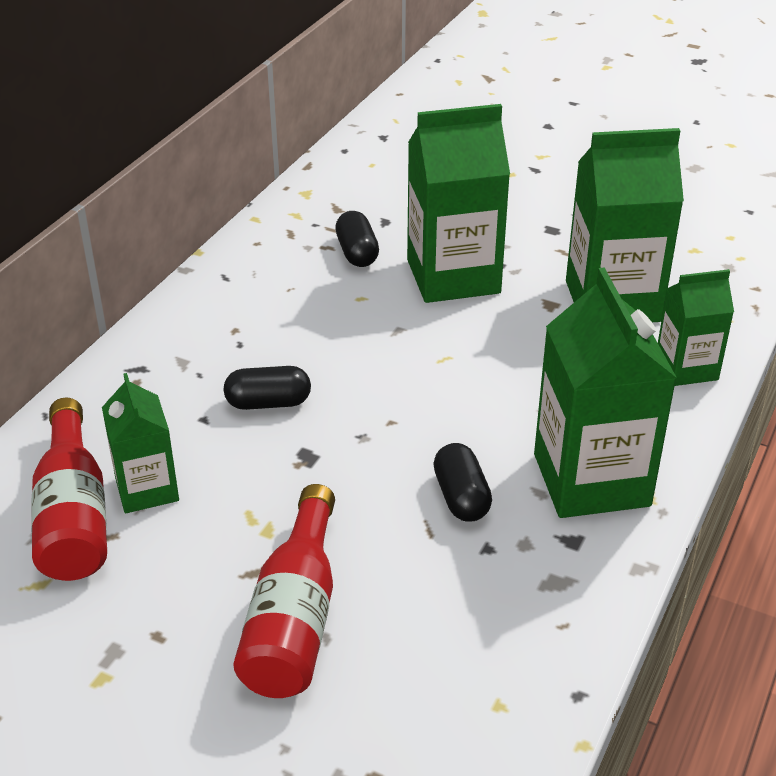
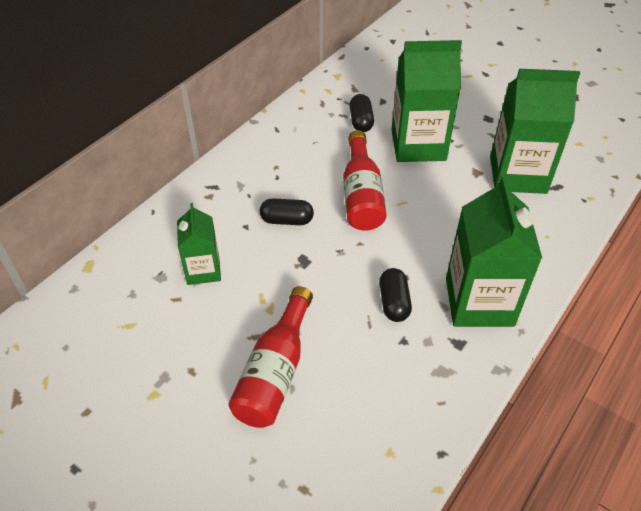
camera: 10 degrees right, 10 degrees up
red bottle [31,398,107,581] -> red bottle moved to [343,130,387,231]
green carton [658,269,734,386] -> none

